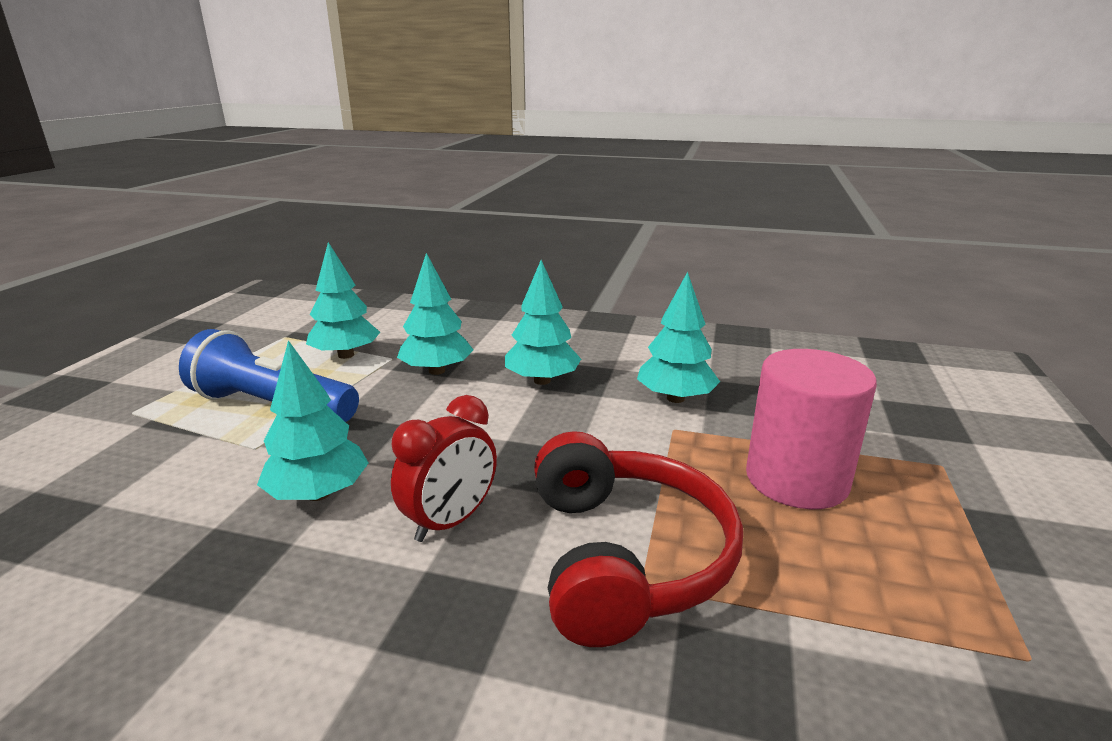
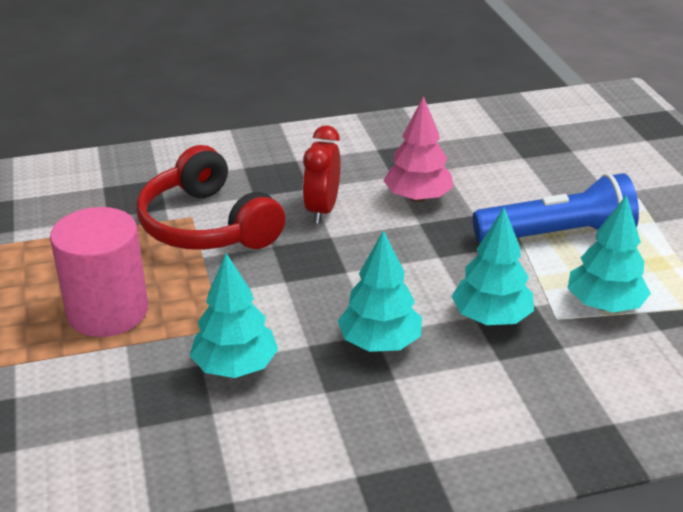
camera: 150 degrees right, 10 degrees up
turquoise tree [257,340,368,501] -> pink tree [383,96,454,202]

